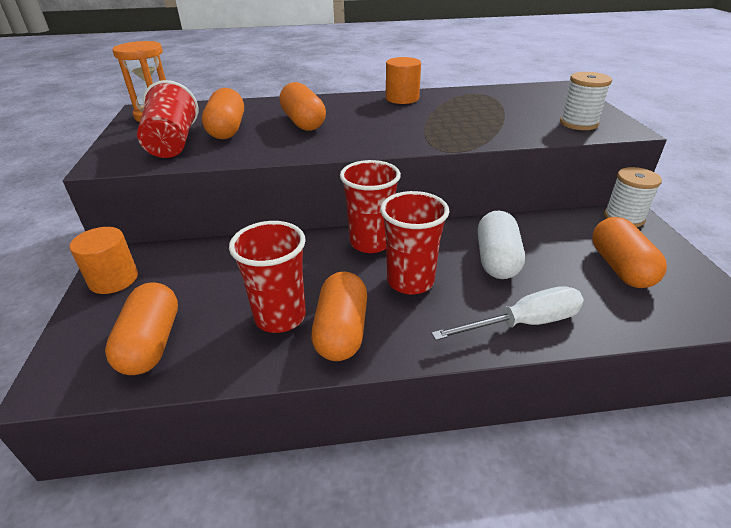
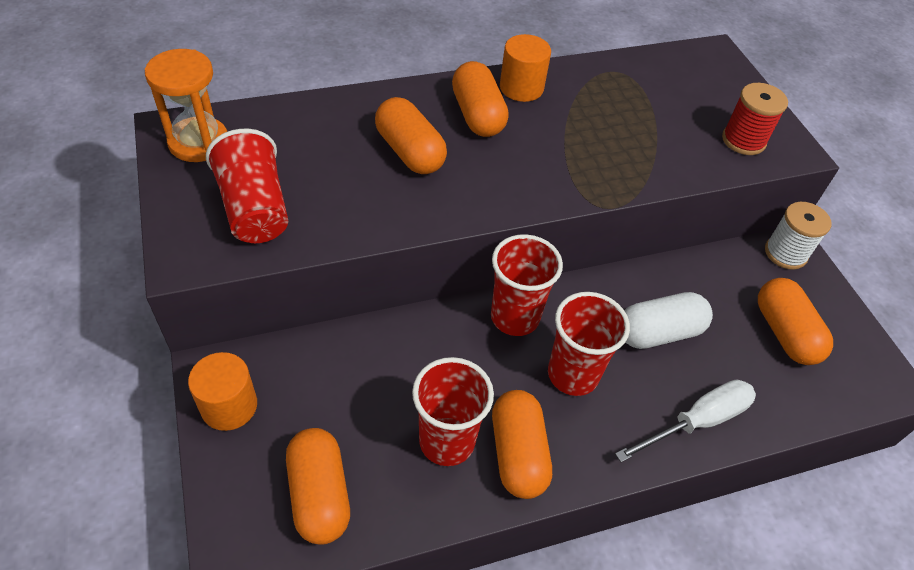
camera: 15 degrees left, 15 degrees up
orange capsule [202,88,244,139] -> orange capsule moved to [452,61,509,137]
white capsule [478,211,525,279] -> white capsule turned 75 degrees clockwise [624,292,713,349]
white spool [560,72,612,130] -> red spool [722,83,788,155]

